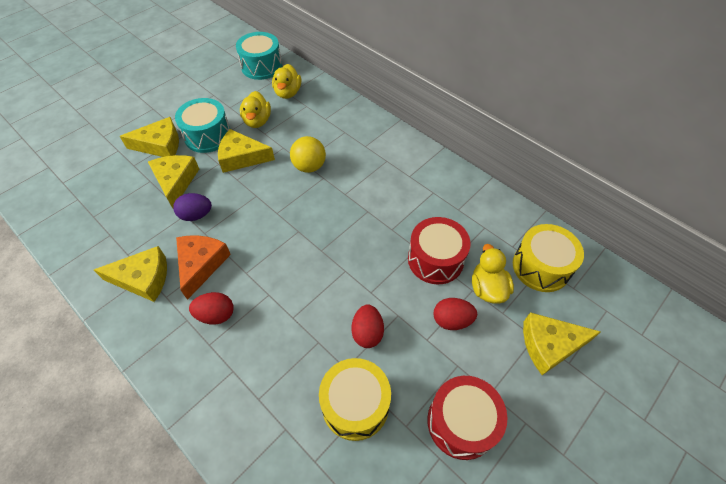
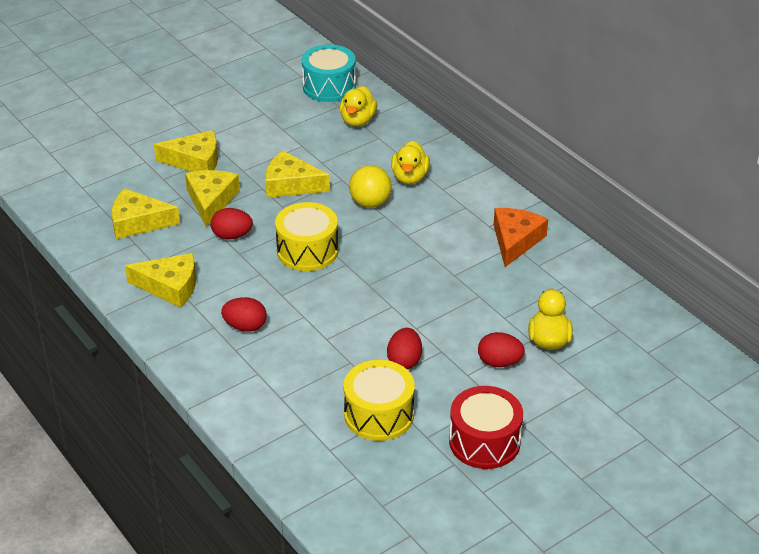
camera: 10 degrees right, 15 degrees down
purple egg [173,193,212,221] -> red egg [211,208,253,239]
turquoise drum [175,98,230,153] -> none
orange cheese [176,235,231,300] -> orange cheese moved to [494,208,548,267]
yellow duck [240,91,271,128] -> yellow duck moved to [391,141,430,184]
red drum [408,217,470,284] -> none
yellow drum [513,224,584,292] -> yellow drum moved to [275,202,338,271]
yellow cheese [523,312,601,375] -> yellow cheese moved to [112,189,180,239]

